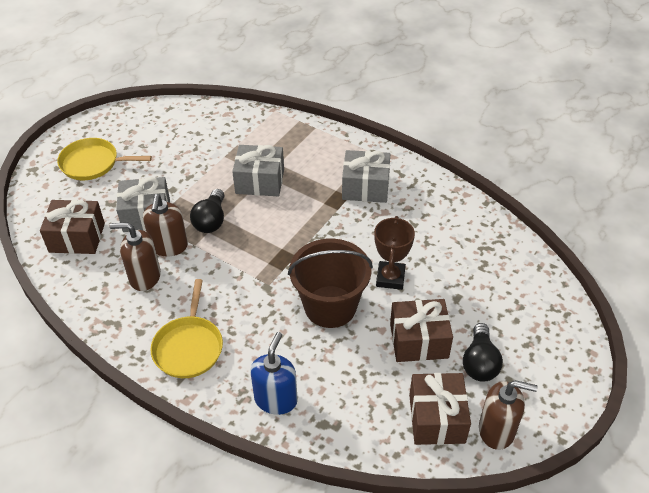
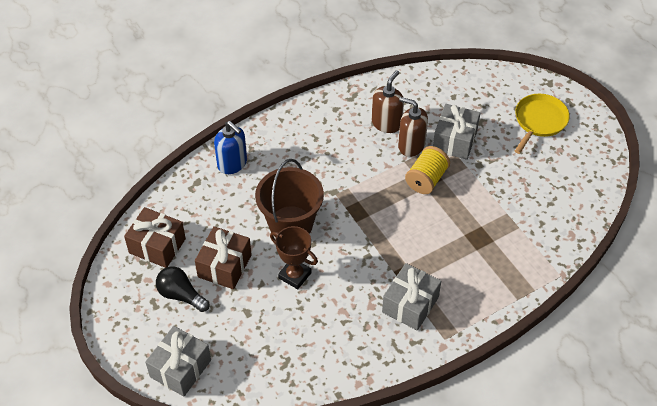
camera: 115 degrees right, 5 degrees up
brown gift [40,200,105,254] -> none
yellow pan [150,279,223,378] -> none
black light bulb [190,189,224,233] -> yellow spool [405,146,450,194]
grey gift [232,145,284,196] -> grey gift moved to [145,326,211,397]
brown soap dispenser [479,380,538,450] -> none

